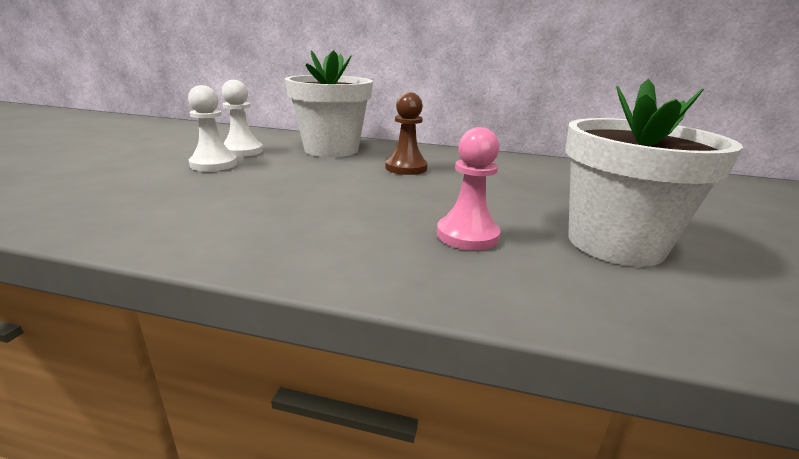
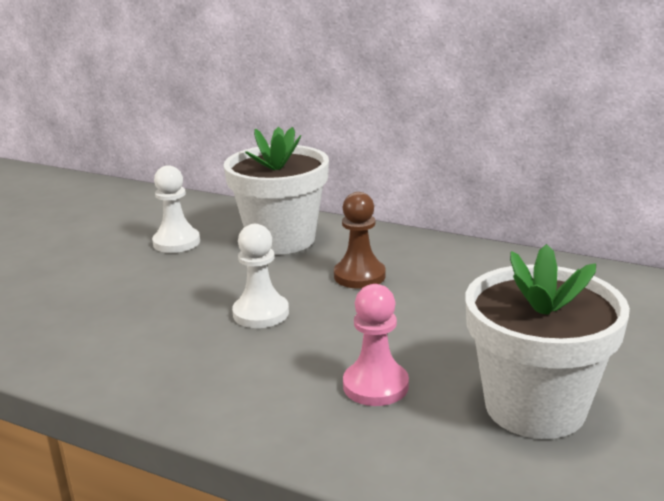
camera: 15 degrees right, 0 degrees up
white pawn [188,85,237,172] -> white pawn moved to [232,224,289,328]

